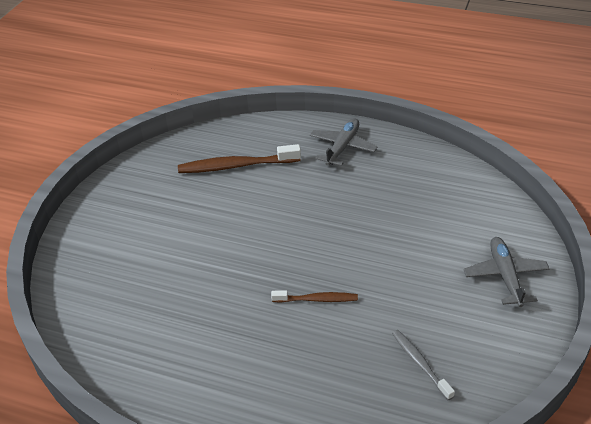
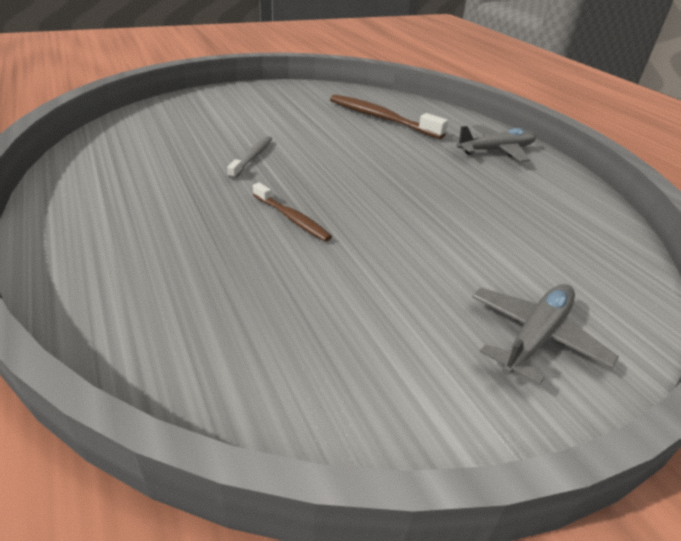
camera: 40 degrees right, 5 degrees down
grey toothbrush [392,330,455,400] -> grey toothbrush moved to [227,136,272,179]

